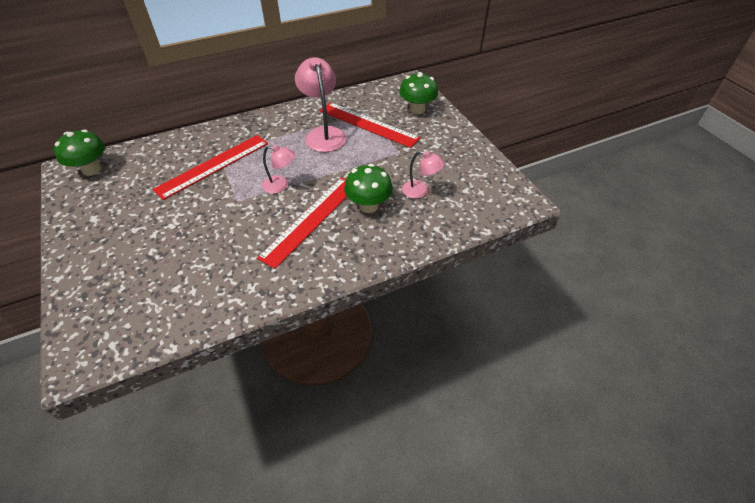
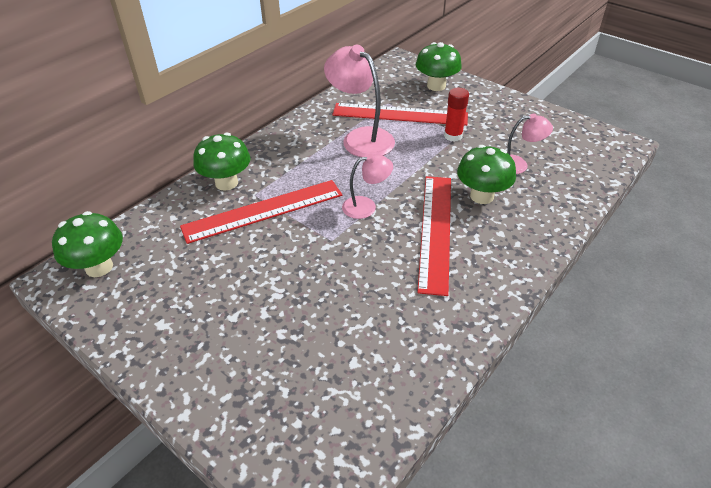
camera: 25 degrees left, 5 degrees down
red ruler [152,135,268,200] -> red ruler turned 45 degrees clockwise [180,180,342,244]
none -> green mushroom [193,133,251,191]
none -> red glue stick [444,88,469,142]

